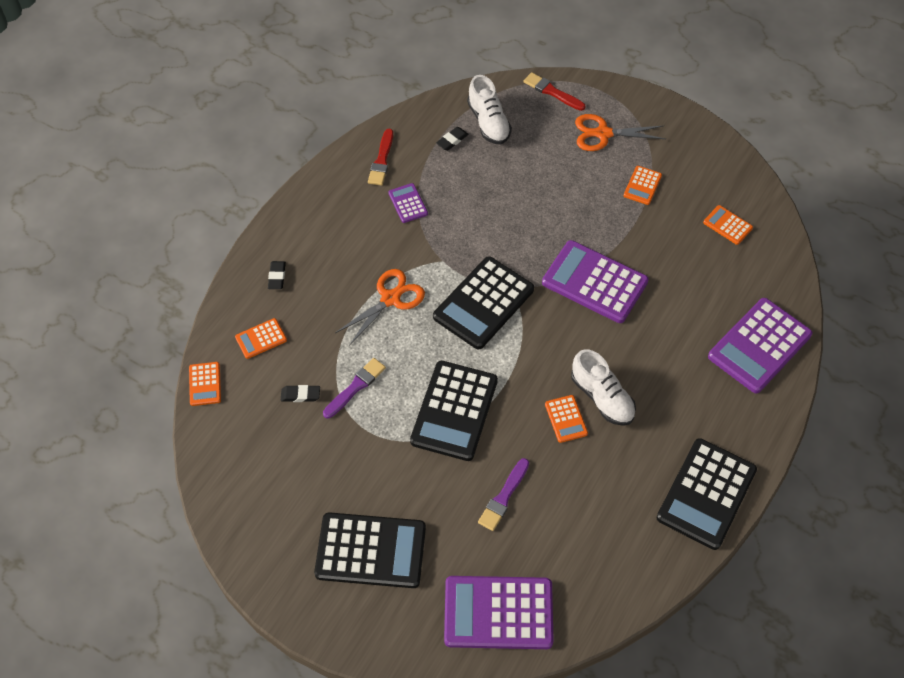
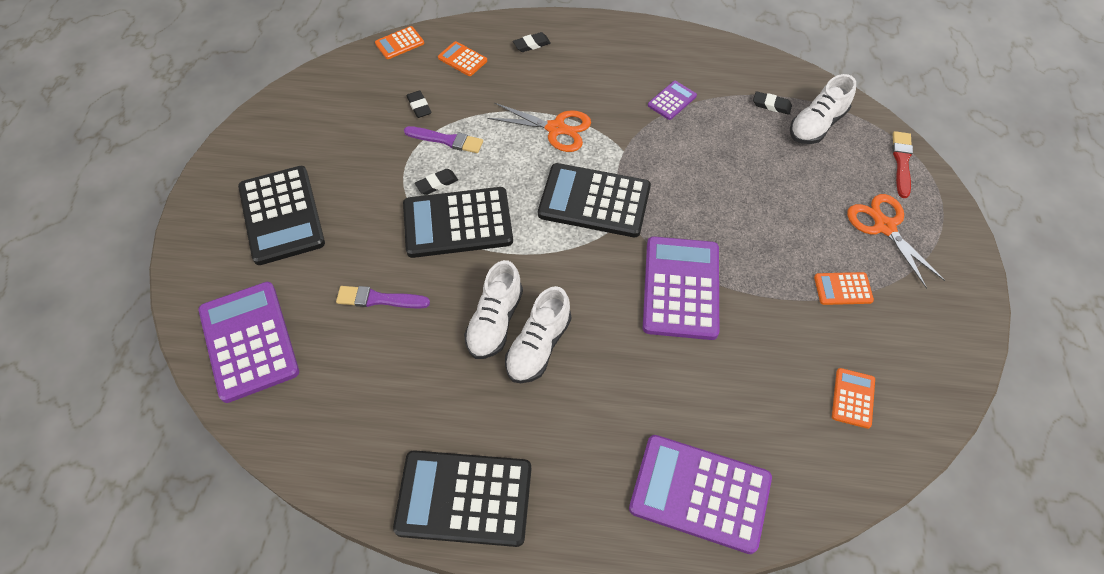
camera: 65 degrees right, 0 degrees up
red brush [368,129,393,186] -> none
orange calculator [545,395,588,443] -> white shoe [464,260,523,359]
none -> black eraser [415,169,458,195]

